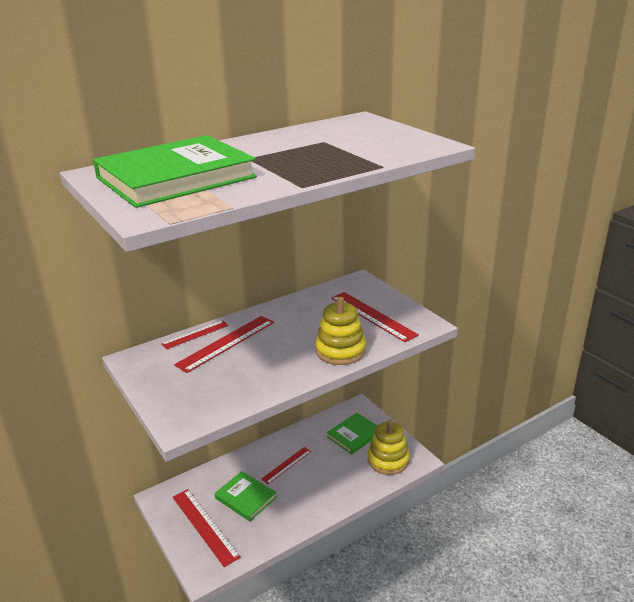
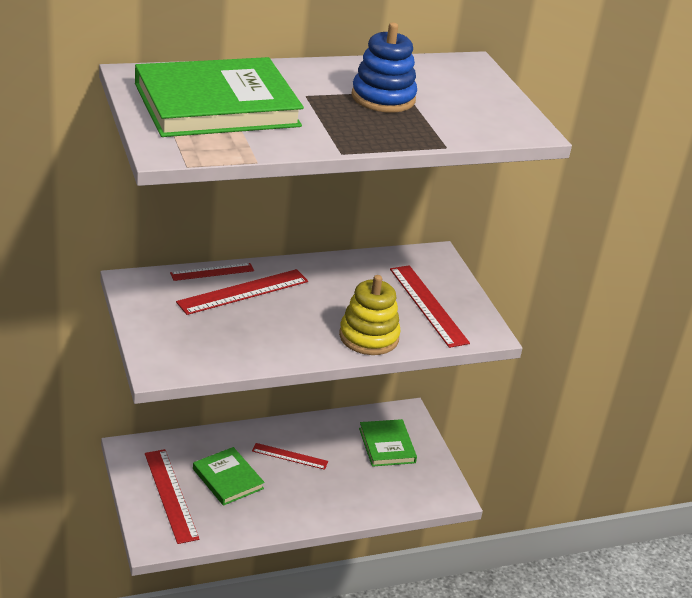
camera: 10 degrees right, 5 degrees up
red ruler [261,447,311,484] -> red ruler turned 45 degrees clockwise [252,443,328,470]
green book [327,413,378,455] -> green book turned 75 degrees counterclockwise [359,419,417,467]
yellow stacking toy [368,420,410,475] -> none
none -> blue stacking toy [352,23,417,113]

